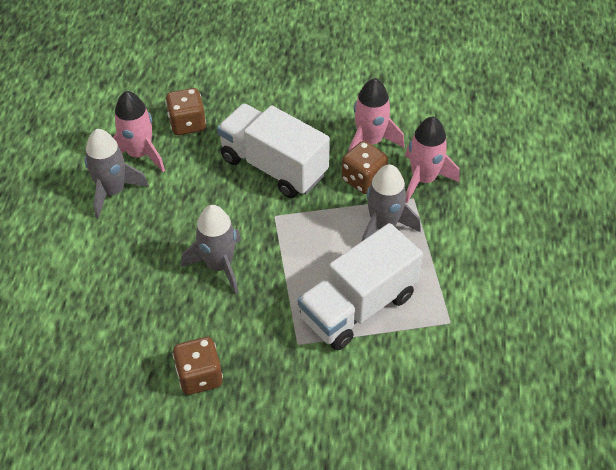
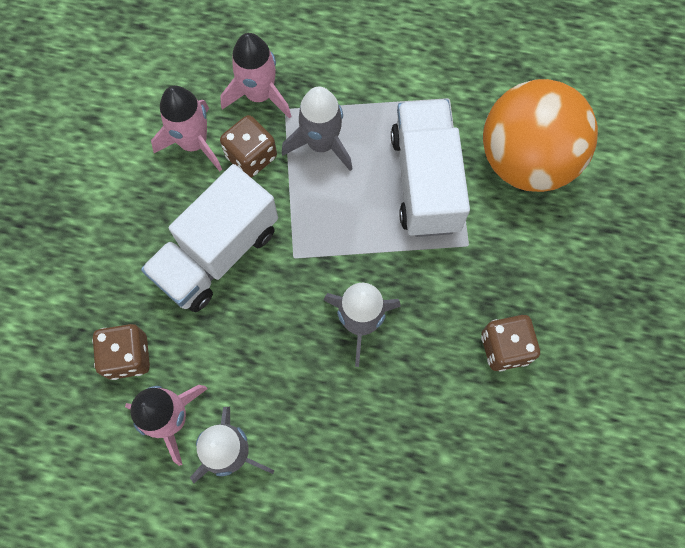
camera: 85 degrees left, 20 degrees up
white truck [298,223,423,350] -> white truck turned 150 degrees counterclockwise [391,99,470,237]
none -> orange ball [483,79,598,192]

